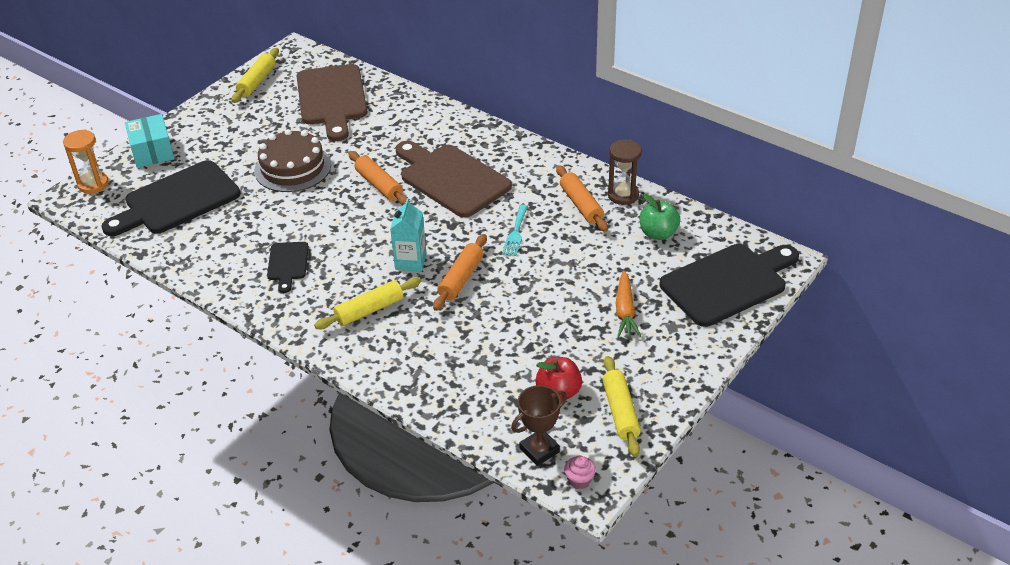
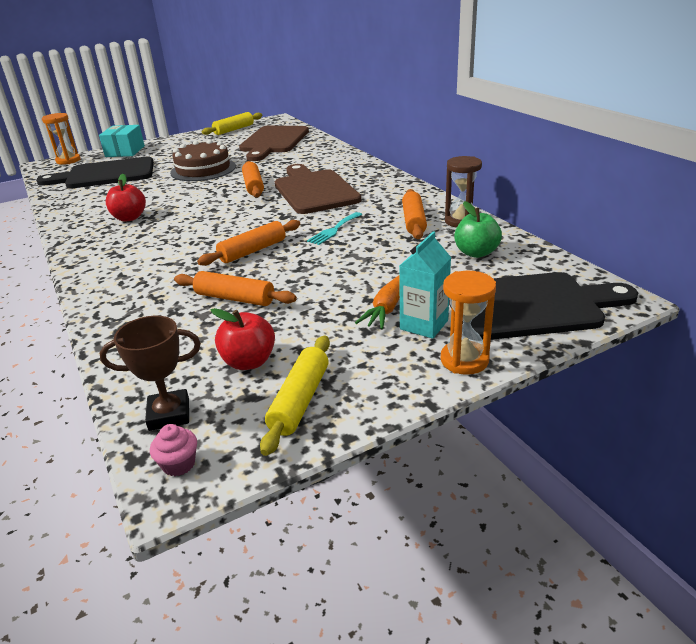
camera: 25 degrees right, 10 degrees down
black cutting board [267,242,309,293] -> red apple [106,174,146,221]
yellow rolling pin [314,277,421,329] -> none
turquoise carton [390,198,426,271] -> turquoise carton moved to [399,231,451,339]
none -> orange rolling pin [174,271,297,306]
none -> orange hourglass [441,271,496,375]

